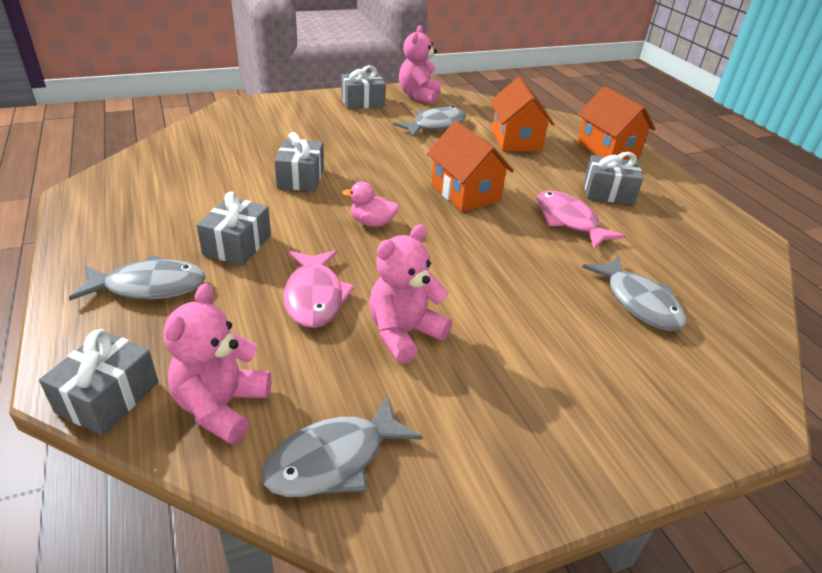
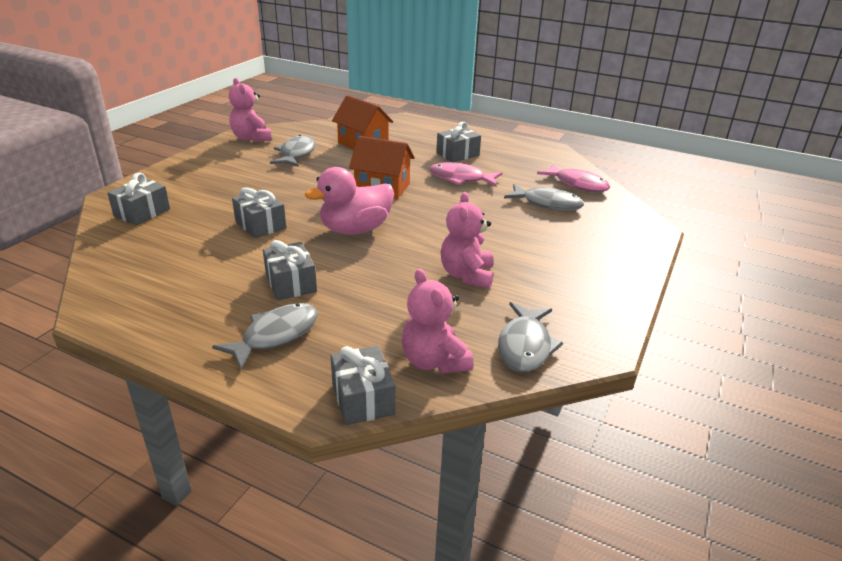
camera: 40 degrees left, 5 degrees down
pink fish [283,250,355,328] -> pink fish moved to [537,163,610,192]
grey gift [341,65,386,109] -> grey gift moved to [107,173,170,225]
pink duck [342,182,399,227] -> pink duck [305,167,394,235], size x1.96
orange house [577,86,656,160] -> none

